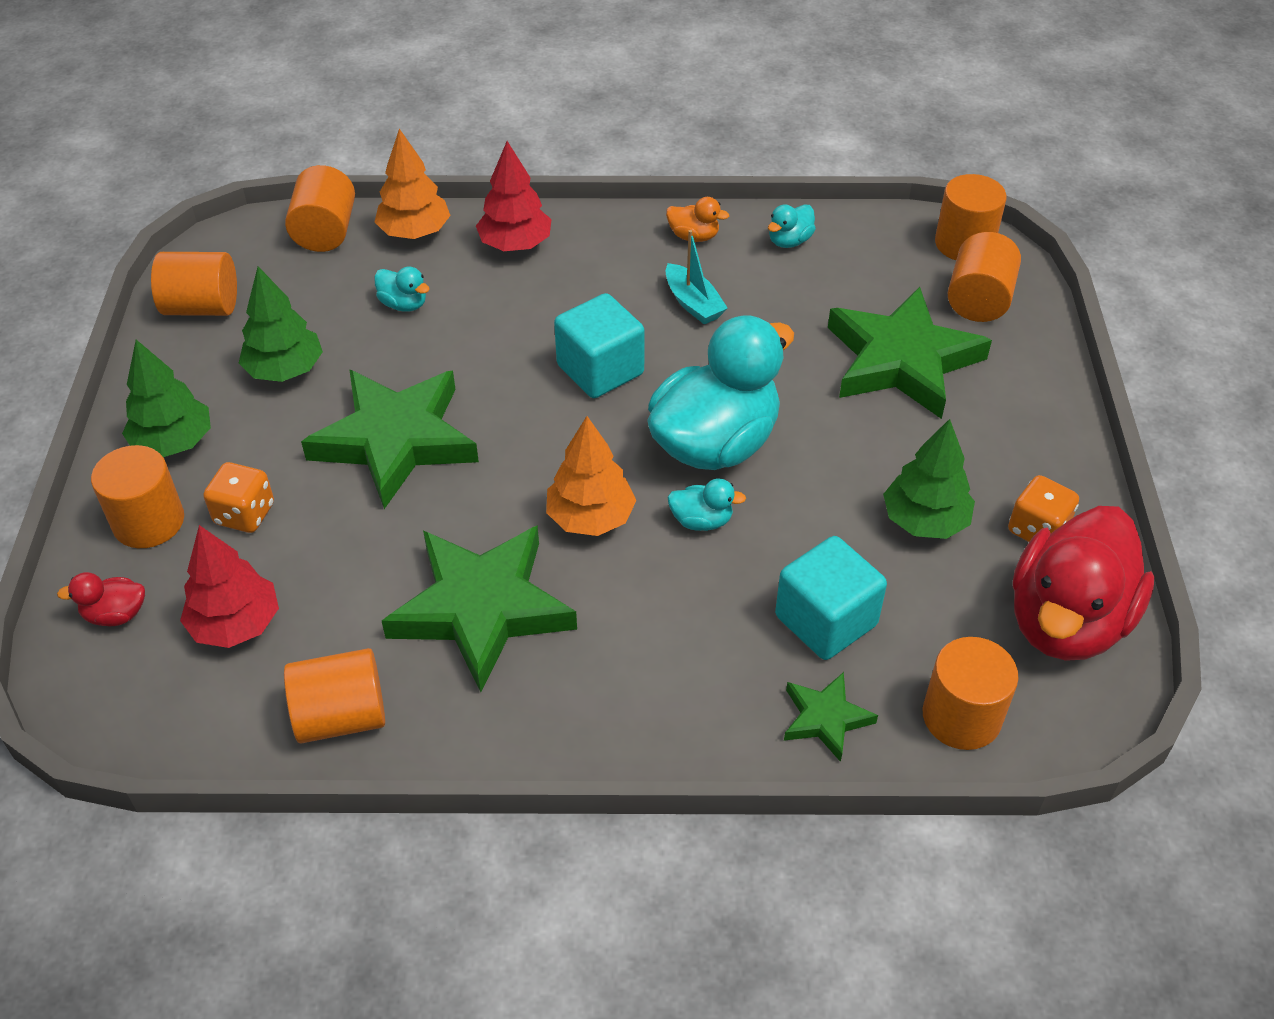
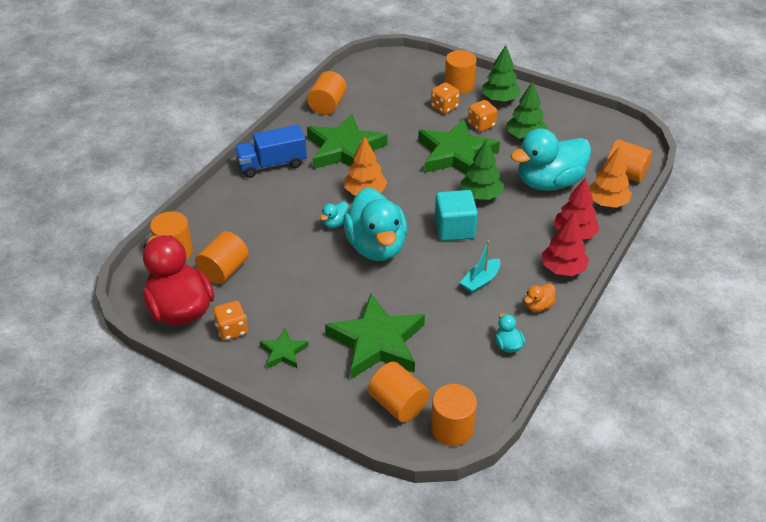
camera: 120 degrees right, 5 degrees down
red duck [57,572,145,626] -> none
orange cylinder [151,252,237,316] -> orange cylinder moved to [195,231,249,284]
red tree [180,525,279,648] -> red tree moved to [542,212,589,276]
turquoise duck [374,266,430,312] -> turquoise duck [510,128,591,191], size x2.44
turquoise boat [666,230,728,324] -> turquoise boat turned 45 degrees counterclockwise [460,240,500,294]
turquoise cube [775,536,887,660] -> none
green star [784,672,878,762] -> green star moved to [260,329,308,368]
green tree [883,419,975,539] -> green tree moved to [461,139,504,200]
none -> blue truck [234,125,307,178]
none -> orange dice [468,100,497,132]

